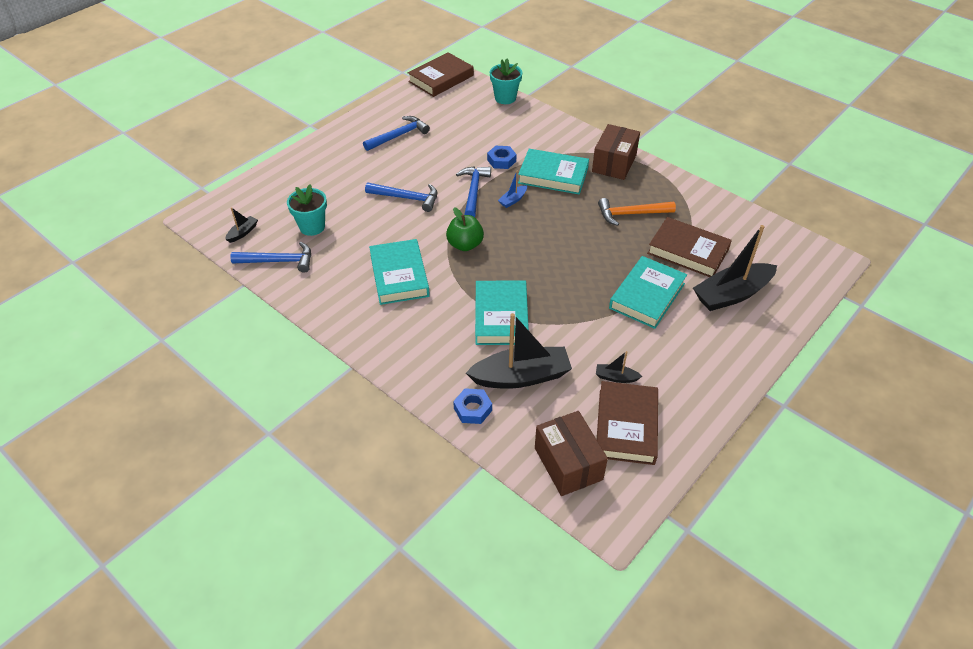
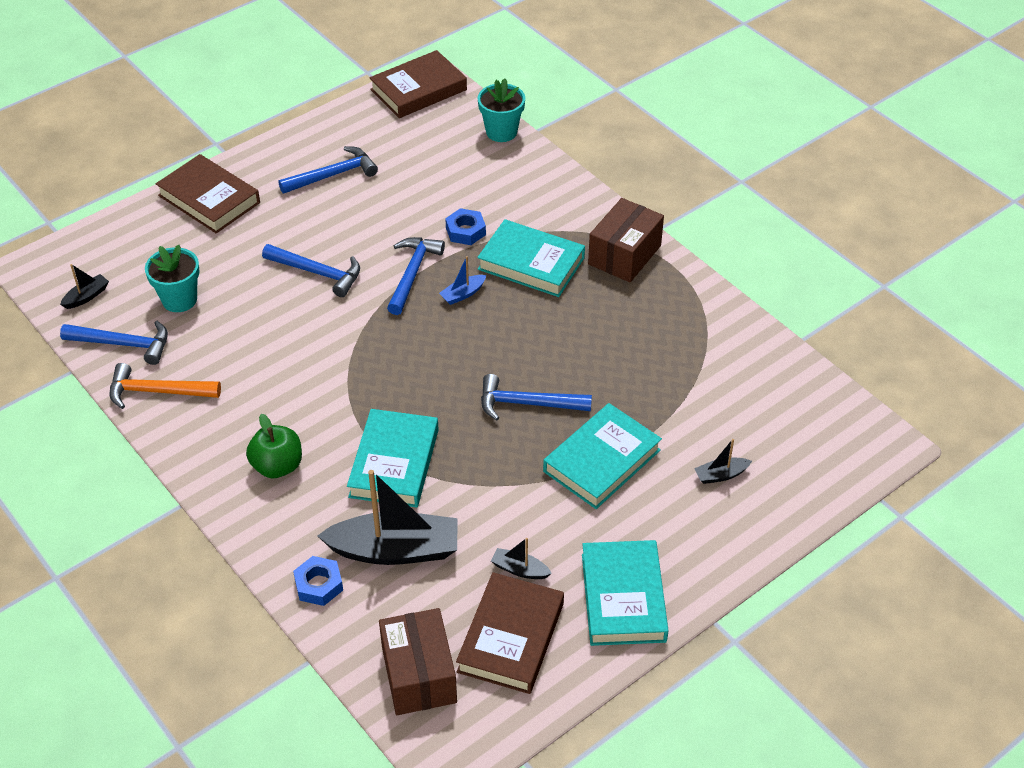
camera: 10 degrees right, 0 degrees up
turquoise book [369,239,430,305] -> turquoise book moved to [582,540,669,646]
green apple [446,207,484,251] -> green apple moved to [246,414,302,479]
orange hammer [598,198,676,226] -> orange hammer moved to [110,363,221,409]
brown book [647,217,732,277] -> brown book moved to [156,154,260,234]
black boat [693,225,777,311] -> black boat [694,439,752,484], size x0.44
none -> blue hammer [481,374,592,421]

